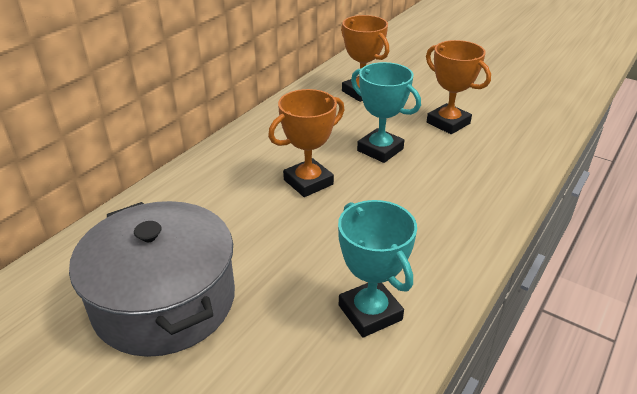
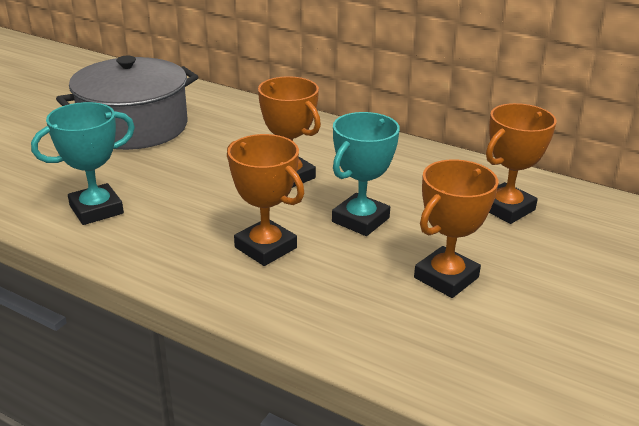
camera: 85 degrees right, 5 degrees down
none -> orange trophy [227,134,304,266]

